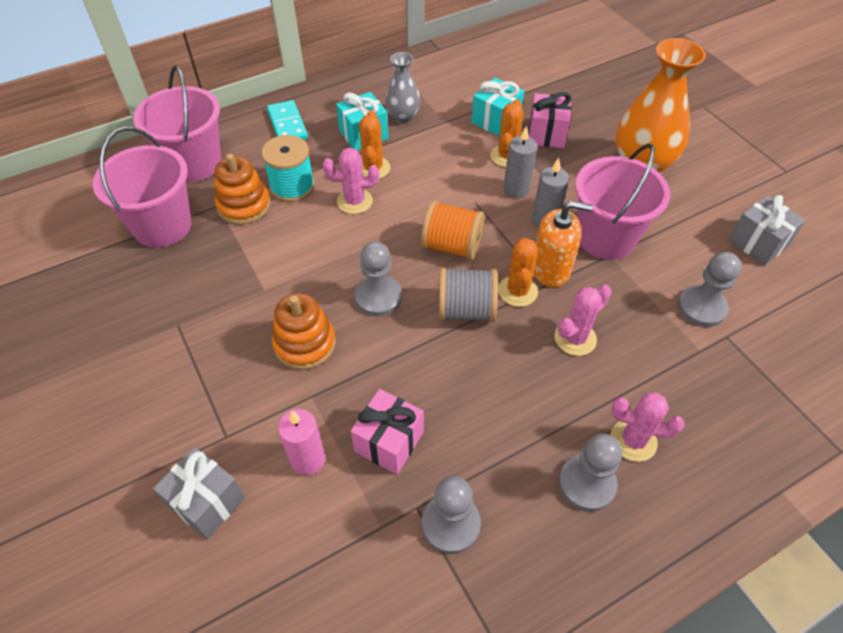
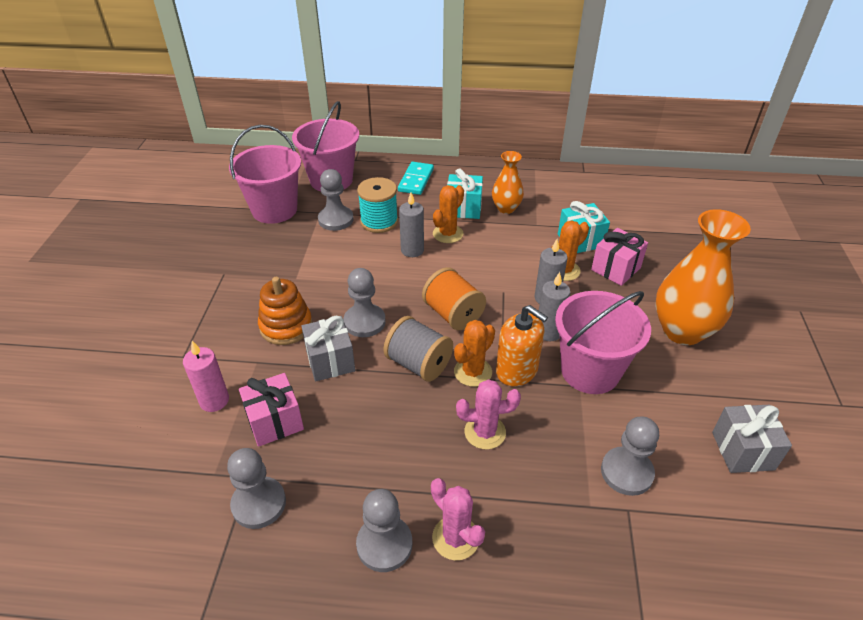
camera: 35 degrees right, 10 degrees down
grey gift [153,447,245,539] -> grey gift moved to [301,316,355,381]
orange stacking toy [215,154,271,225] -> grey pawn [318,169,354,231]
pink cactus [323,148,379,214] -> grey candle [399,192,424,257]
grey vase [385,52,421,124] -> orange vase [492,151,524,214]

